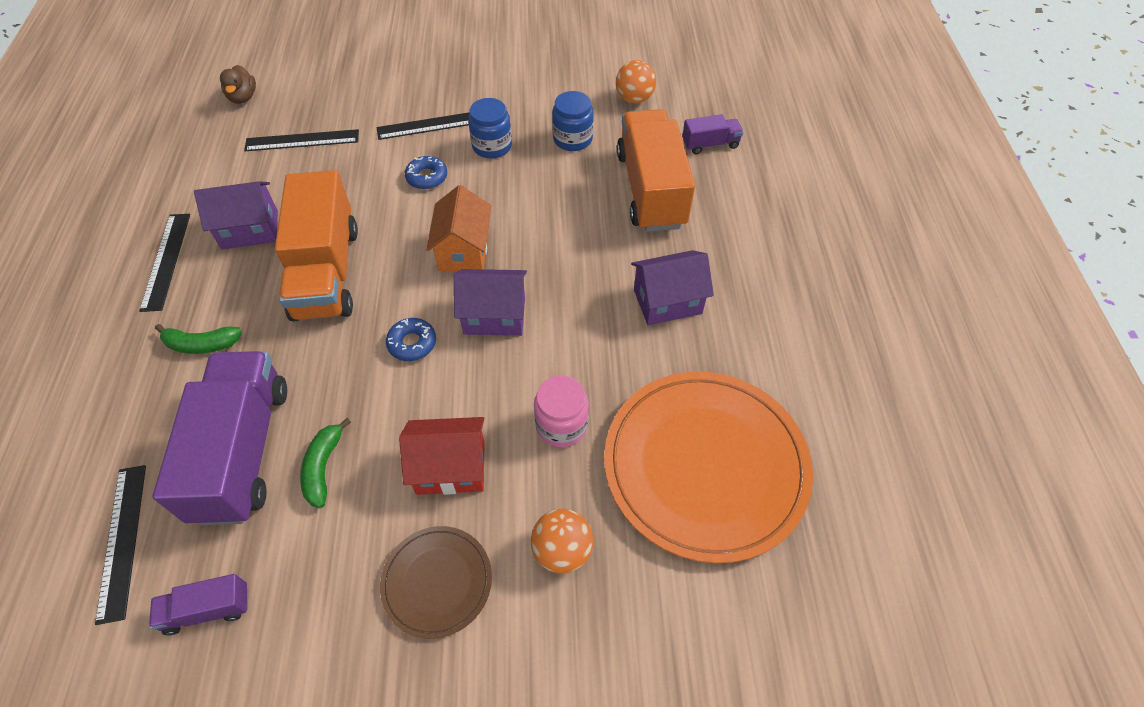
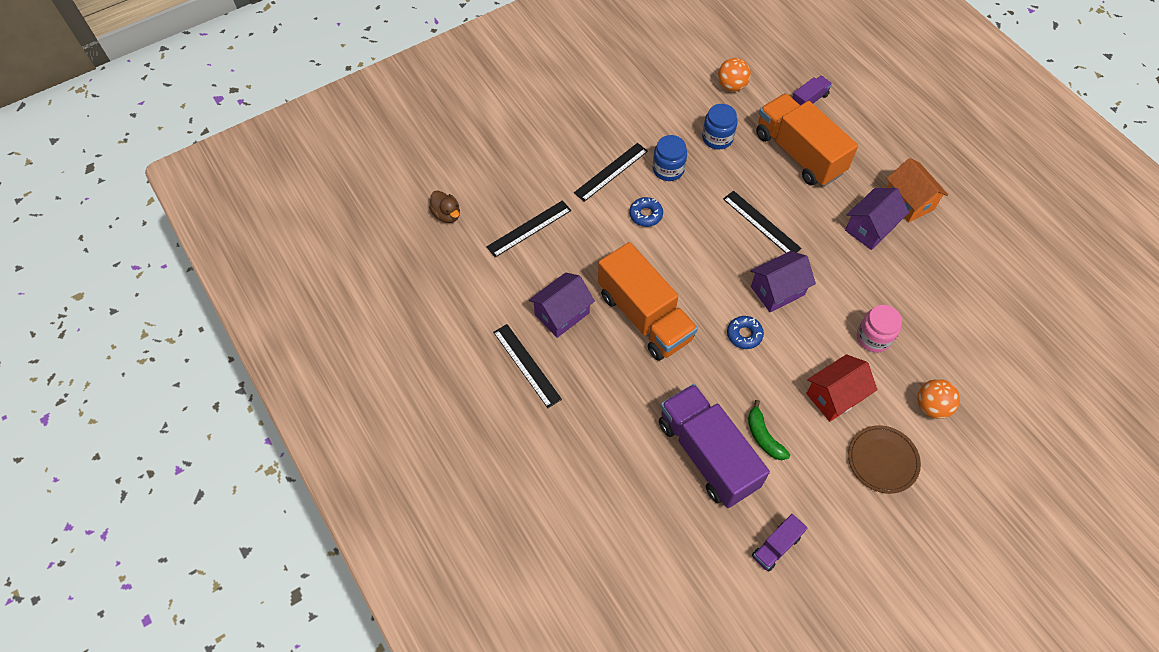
camera: 30 degrees left, 5 degrees up
black ruler [95,465,146,625] -> black ruler moved to [723,191,802,253]
green banana [155,324,242,354] -> none
orange house [426,185,491,272] -> orange house moved to [886,158,948,222]
orange plate [604,371,813,563] -> none

